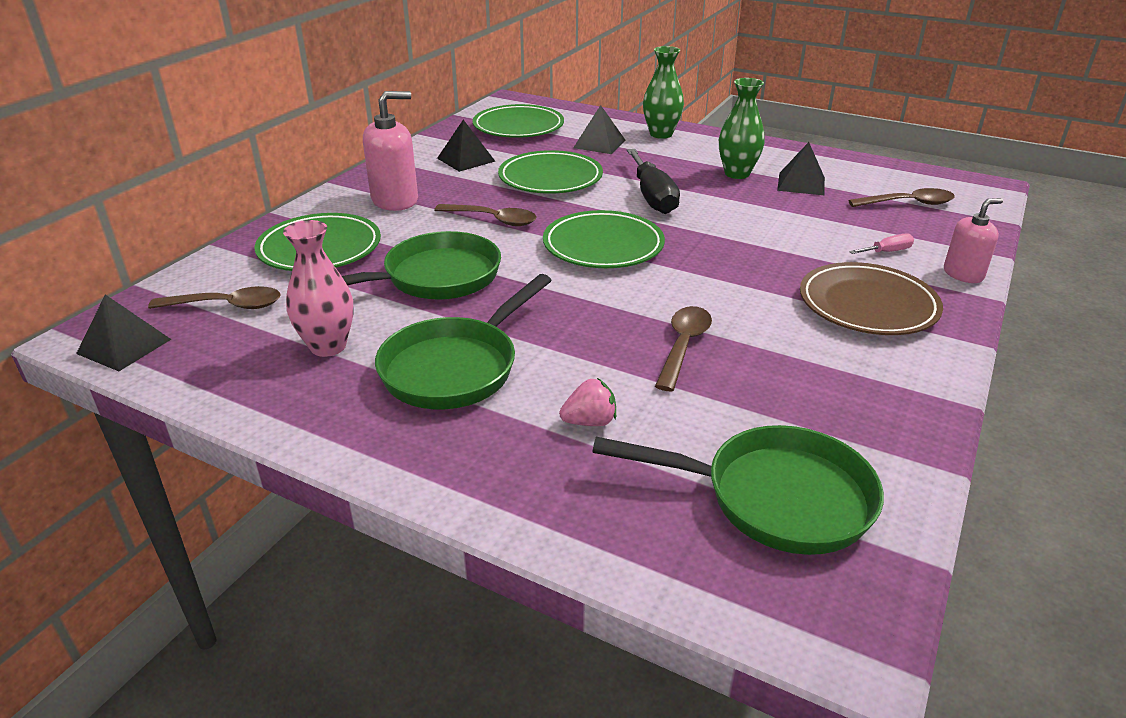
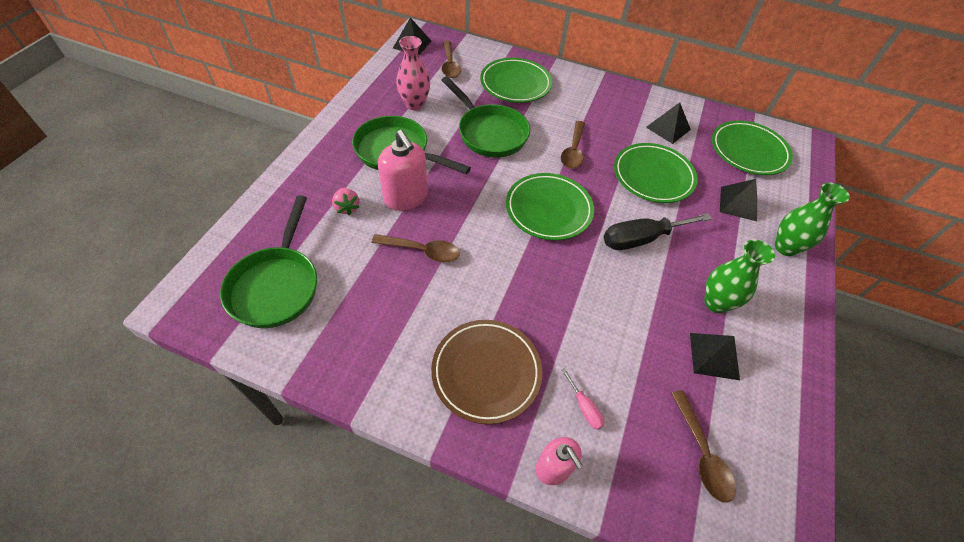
camera: 80 degrees right, 20 degrees up
pink soap dispenser [363,91,418,211] -> pink soap dispenser moved to [378,130,428,211]

